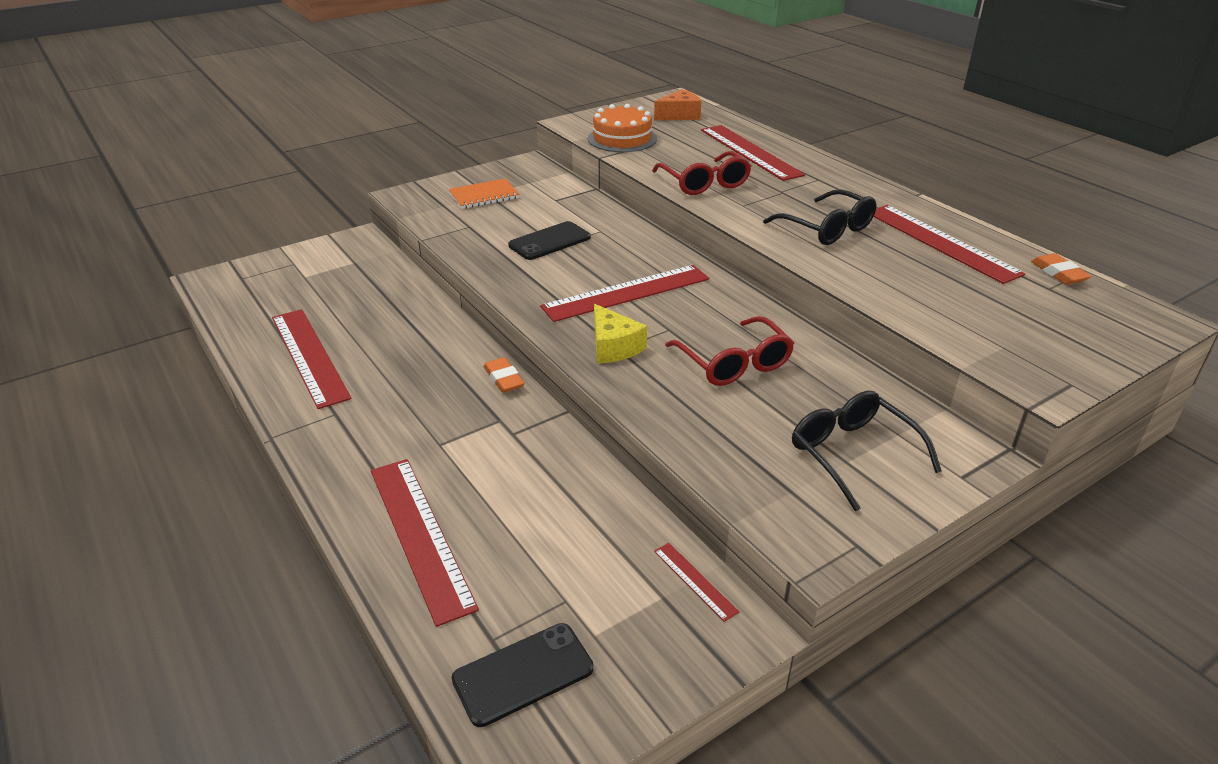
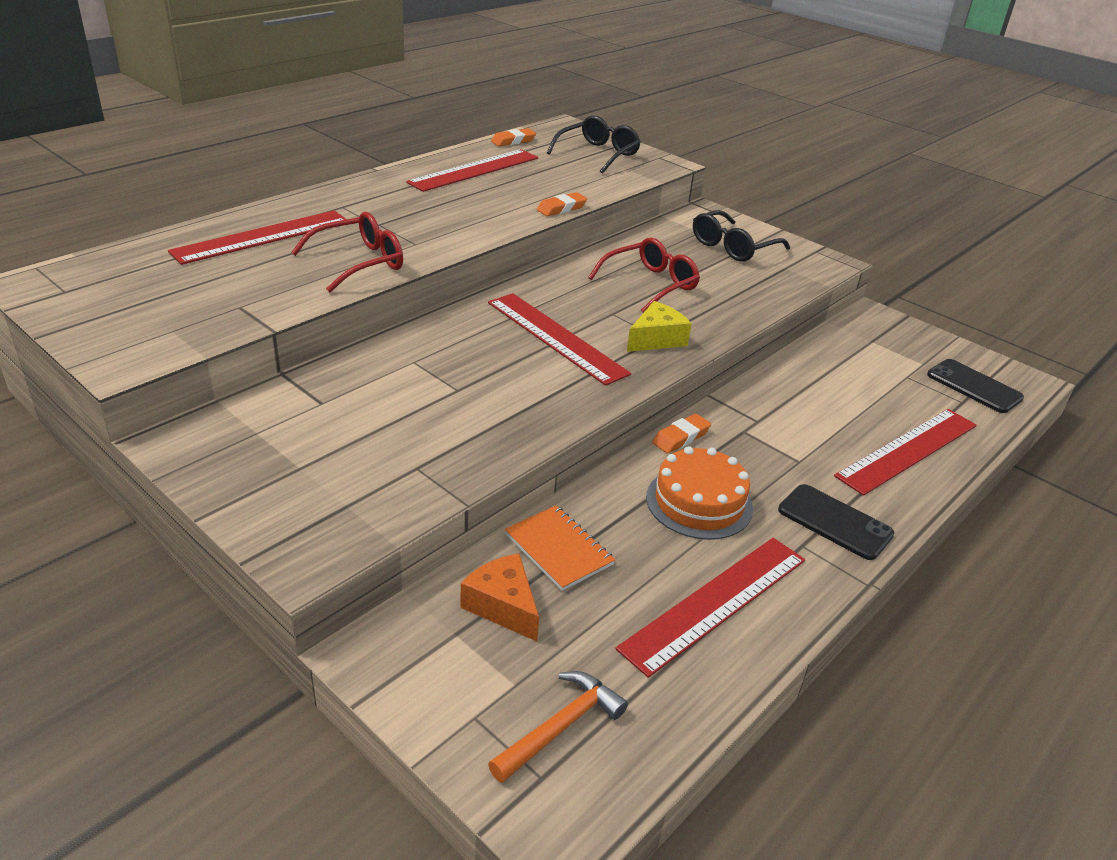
camera: 105 degrees left, 0 degrees up
orange notebook [448,179,520,209] -> orange notebook moved to [505,505,615,591]
black phone [508,221,591,260] -> black phone moved to [778,484,894,560]
orange cake [588,104,657,152] -> orange cake moved to [646,446,753,540]
orange cheese [654,89,702,120] -> orange cheese moved to [461,554,539,641]
red ruler [654,543,739,622] -> none
black glasses [763,189,877,245] -> black glasses moved to [547,116,641,174]
none -> orange hammer [488,671,628,783]
none -> orange eraser [537,192,587,216]

